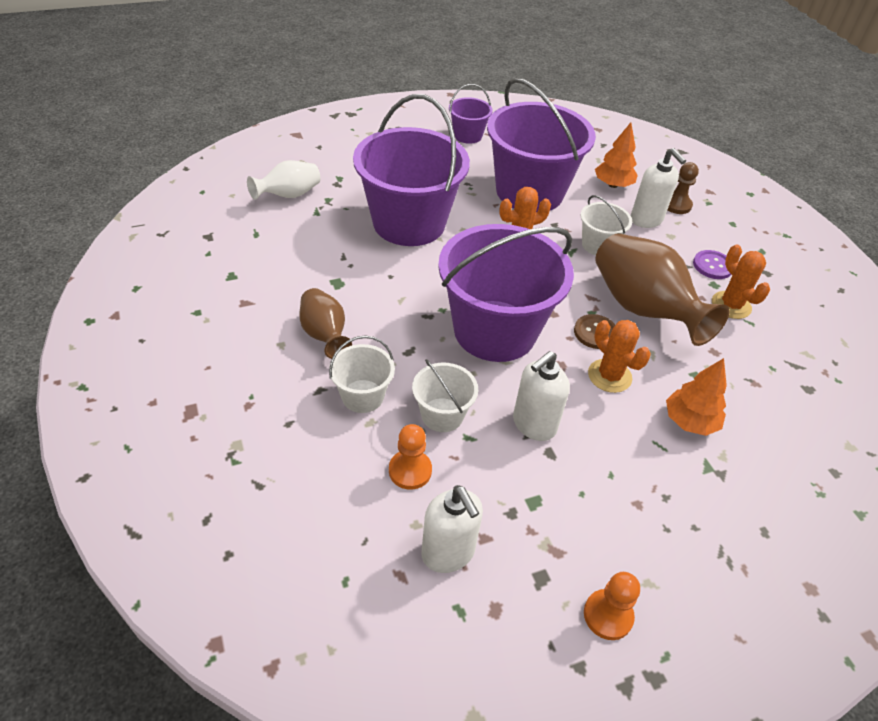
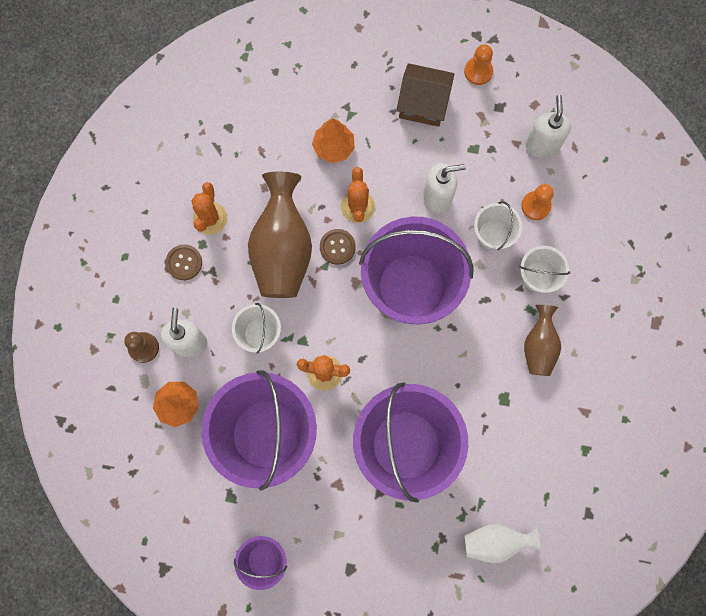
camera: 145 degrees left, 30 degrees up
purple button [693,250,731,279] -> brown button [166,244,202,280]
none -> brown house [396,63,454,127]

